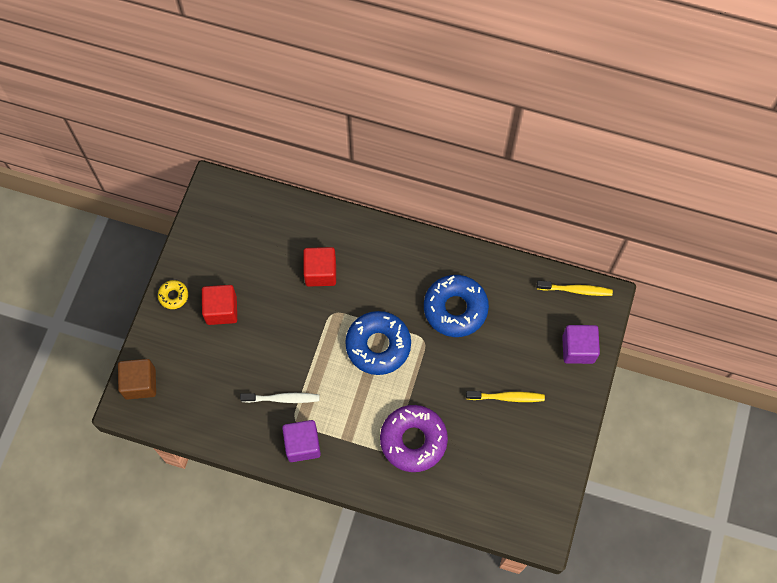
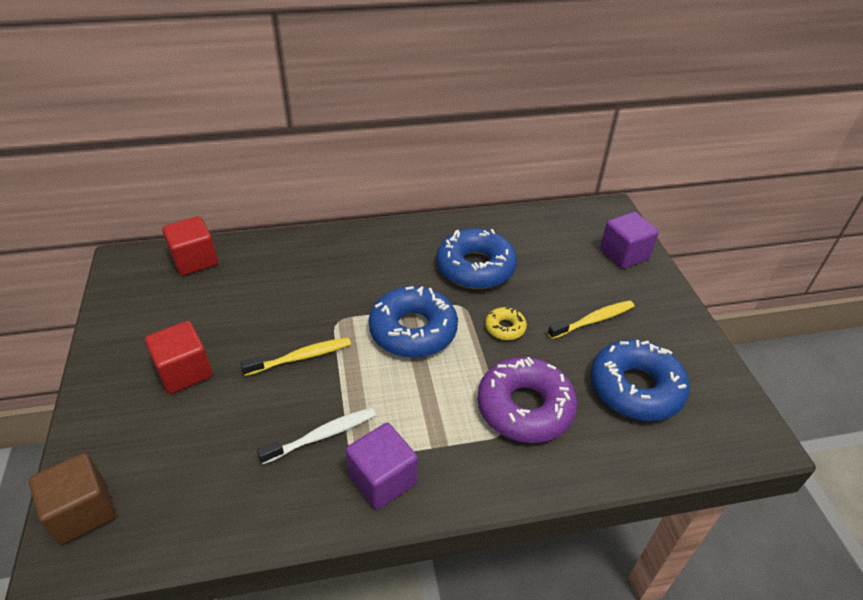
camera: 30 degrees left, 25 degrees down
yellow donut [158,280,188,309] -> yellow donut moved to [485,307,527,340]
red cube [303,247,336,287] -> red cube moved to [162,216,218,276]
yellow toothbrush [536,281,613,296] -> yellow toothbrush moved to [240,337,351,376]
none -> blue donut [591,340,690,421]

